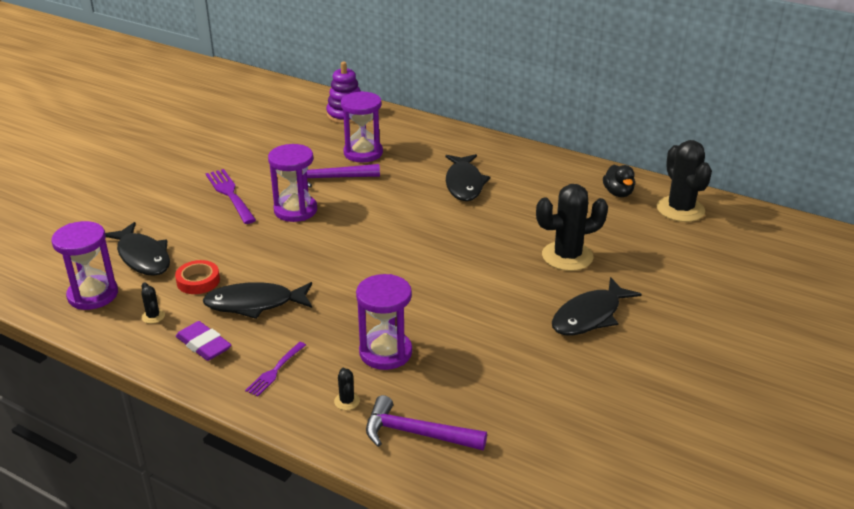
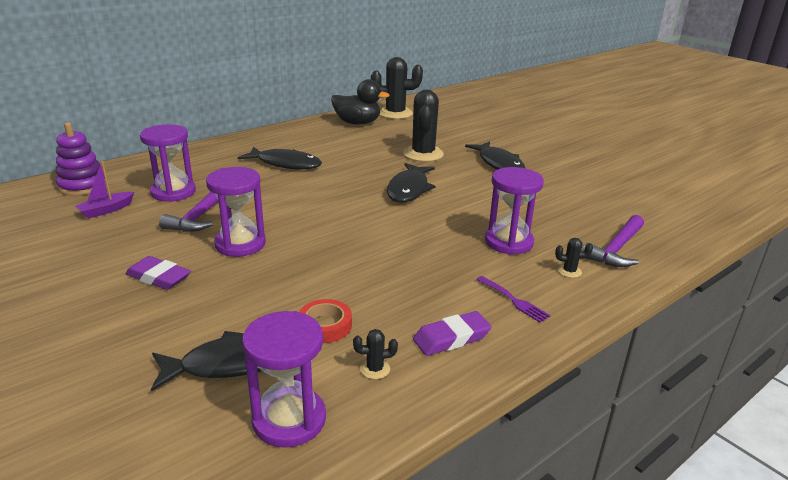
camera: 70 degrees left, 5 degrees down
black fish [203,282,312,319] -> black fish moved to [387,163,436,202]
purple fork [205,169,256,224] -> purple eraser [126,256,191,290]
black duck [603,165,635,197] -> black duck [331,79,390,124], size x1.58
none -> purple boat [75,161,134,219]

